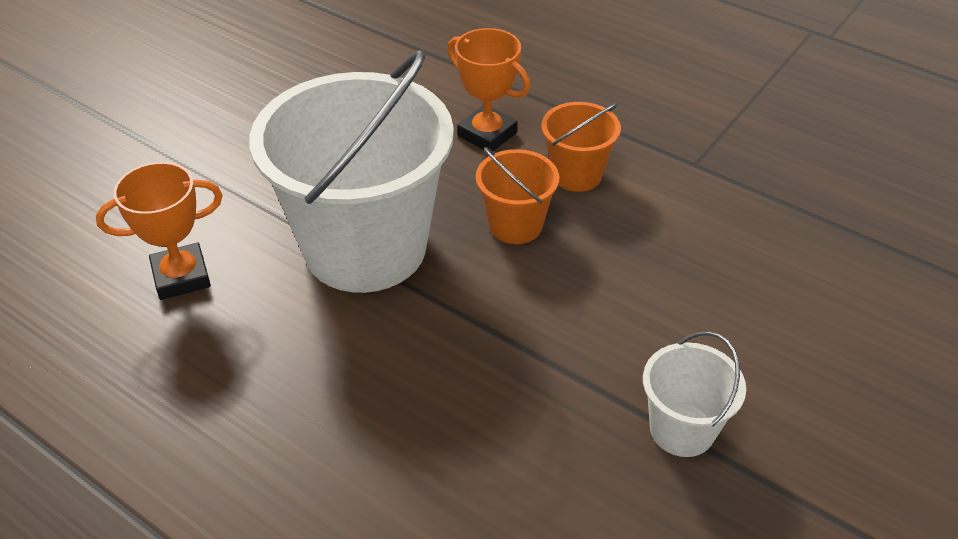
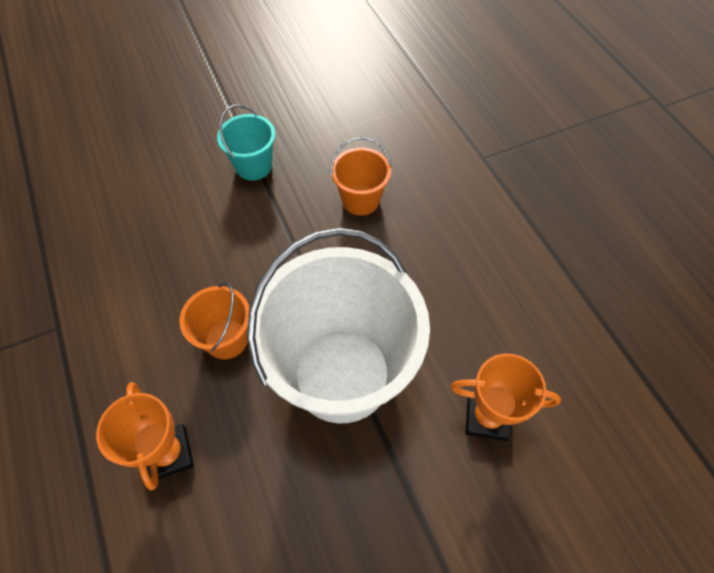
camera: 150 degrees left, 15 degrees up
orange bucket [541,102,621,192] -> orange bucket moved to [330,137,391,216]
white bucket [643,331,746,457] -> turquoise bucket [217,105,275,181]

